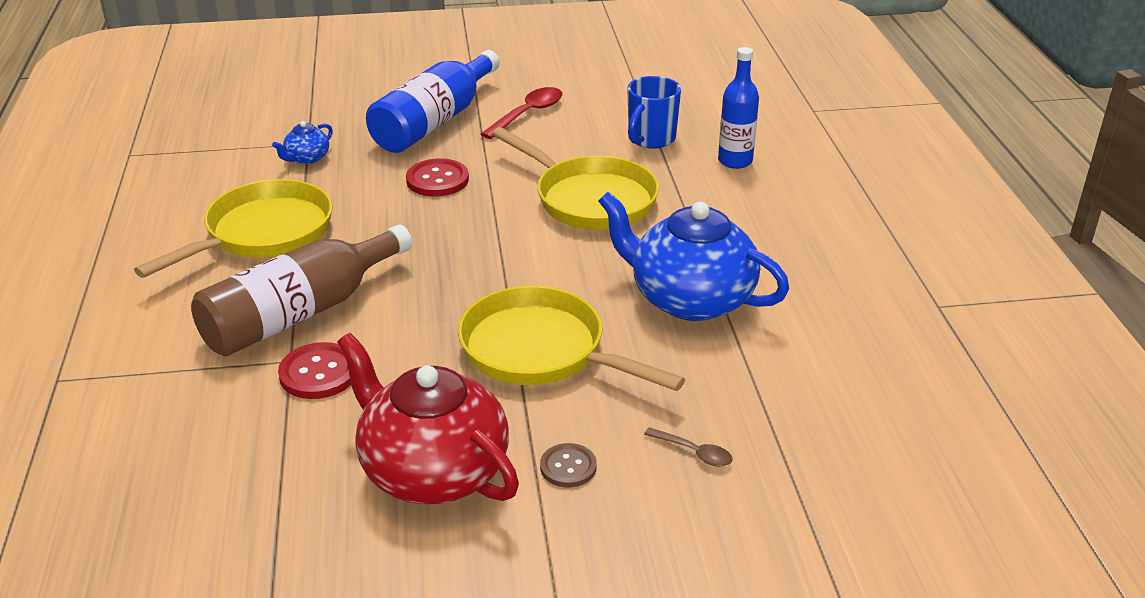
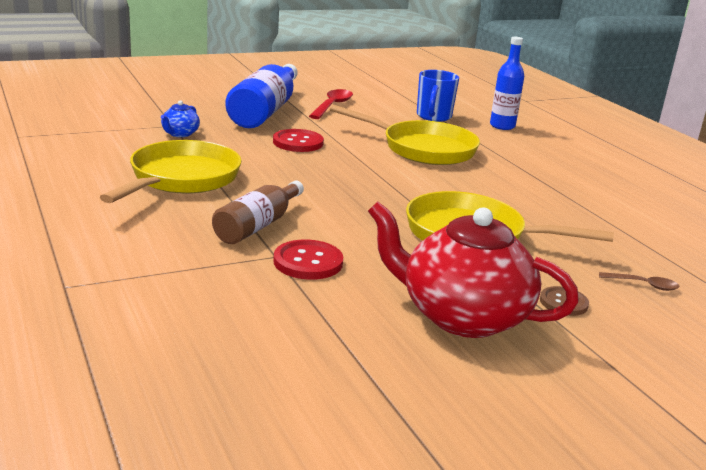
camera: 20 degrees left, 10 degrees down
brown bottle [191,224,412,356] -> brown bottle [212,181,304,244], size x0.62
blue teapot [599,192,789,321] -> none

